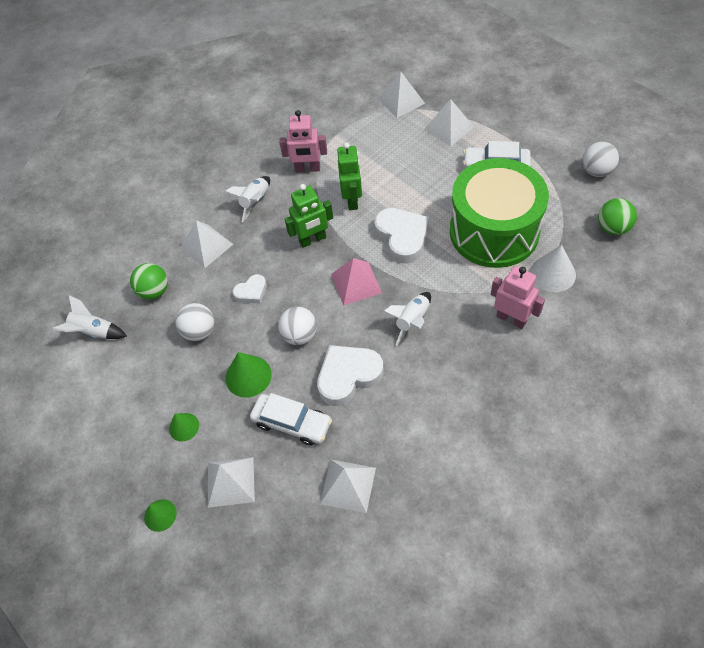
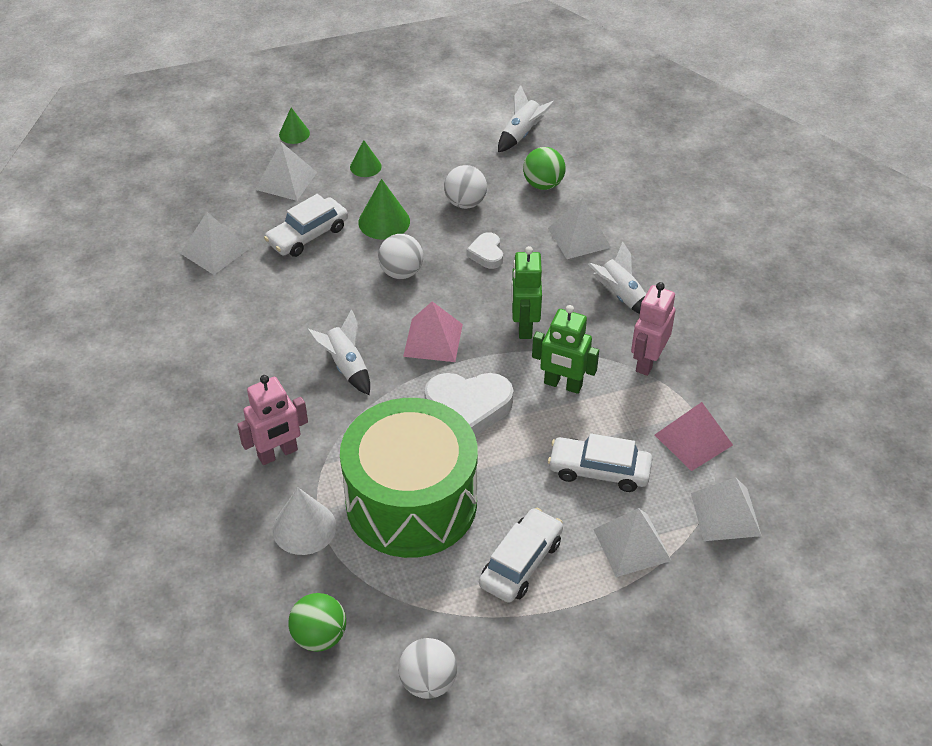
camera: 110 degrees right, 10 degrees down
white heart [317,345,384,406] -> none
none -> white car [548,433,652,492]
none -> pink pyramid [655,402,733,471]

